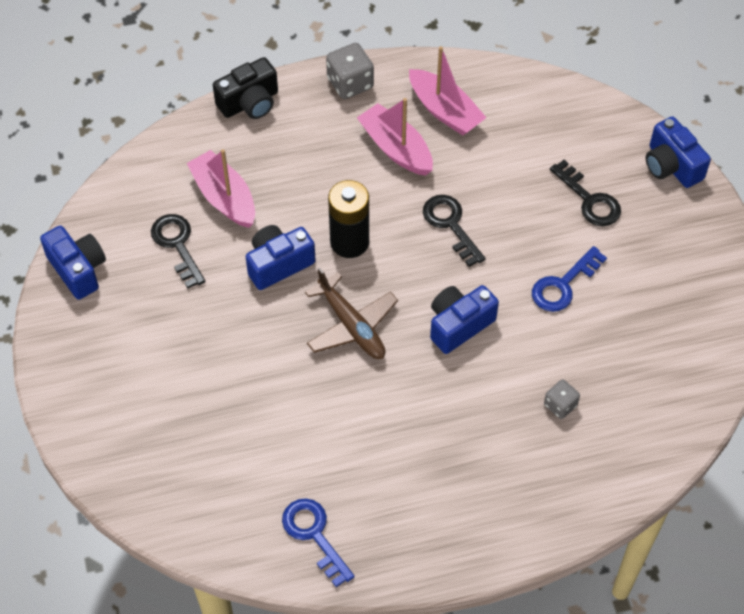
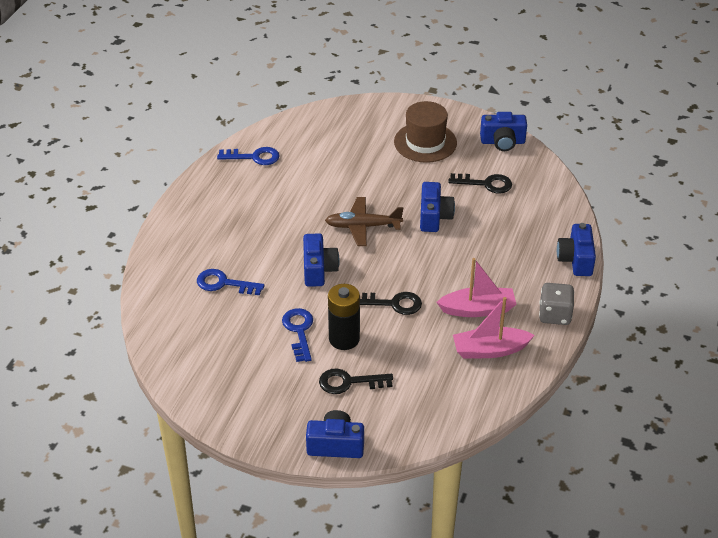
camera: 125 degrees right, 15 degrees down
pink boat [187,149,255,228] -> none
black camera [213,57,278,119] -> blue camera [557,223,596,276]
black battery [328,180,369,258] -> black battery moved to [328,284,360,350]
grey dice [544,379,580,419] -> blue key [197,269,265,295]
none -> brown hat [394,101,457,163]

